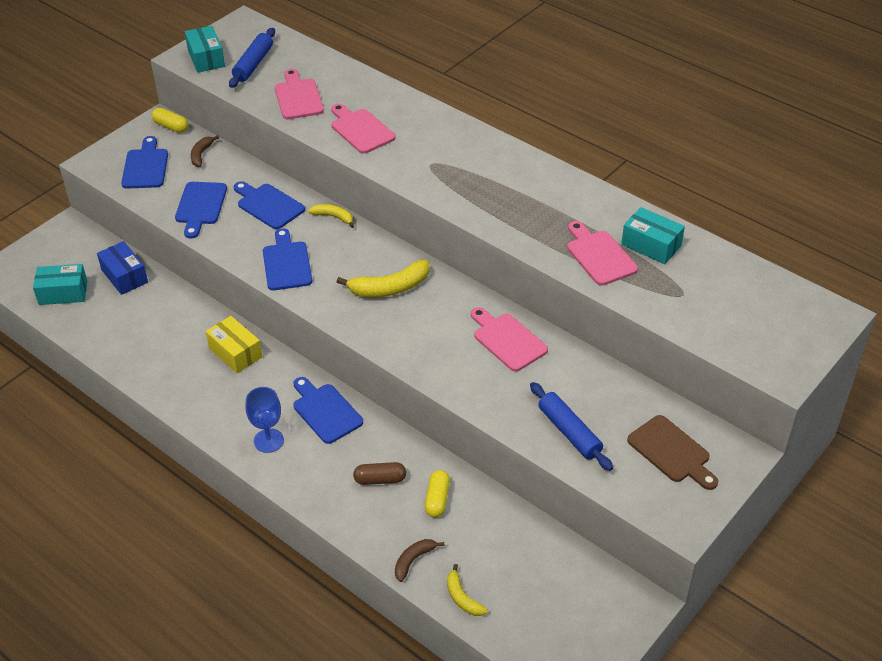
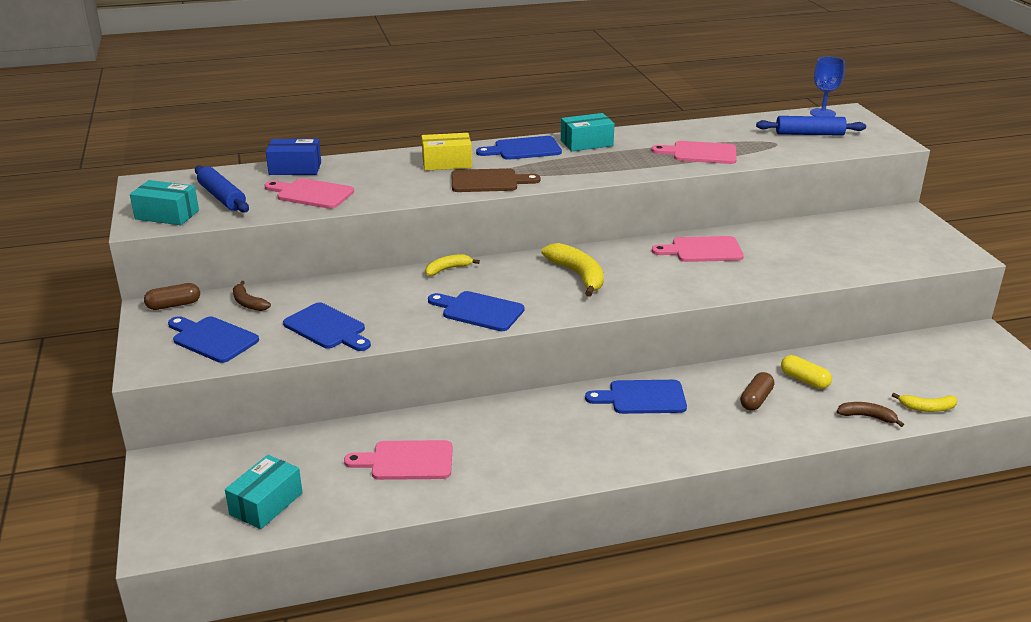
camera: 55 degrees left, 15 degrees down
blue box [97,241,148,295] -> blue box moved to [266,139,321,175]
yellow capsule [152,108,188,133] -> brown capsule [144,283,200,310]
yellow box [205,316,262,373] -> yellow box moved to [422,133,472,171]
blue cutting board [234,181,305,229] -> blue cutting board moved to [476,136,562,160]
blue goblet [246,387,284,453] -> blue goblet moved to [810,57,845,117]
pink cutting board [331,104,396,154] -> pink cutting board moved to [344,440,453,480]
yellow banana [337,259,430,297] -> yellow banana turned 45 degrees counterclockwise [541,243,604,297]
brown banana [395,539,444,582] -> brown banana turned 120 degrees clockwise [837,402,904,427]
blue rolling pin [530,382,613,471] -> blue rolling pin moved to [756,116,866,136]
turquoise box [621,207,685,264] -> turquoise box moved to [561,113,615,151]
brown cutting board [627,415,718,490] -> brown cutting board moved to [451,168,540,192]

